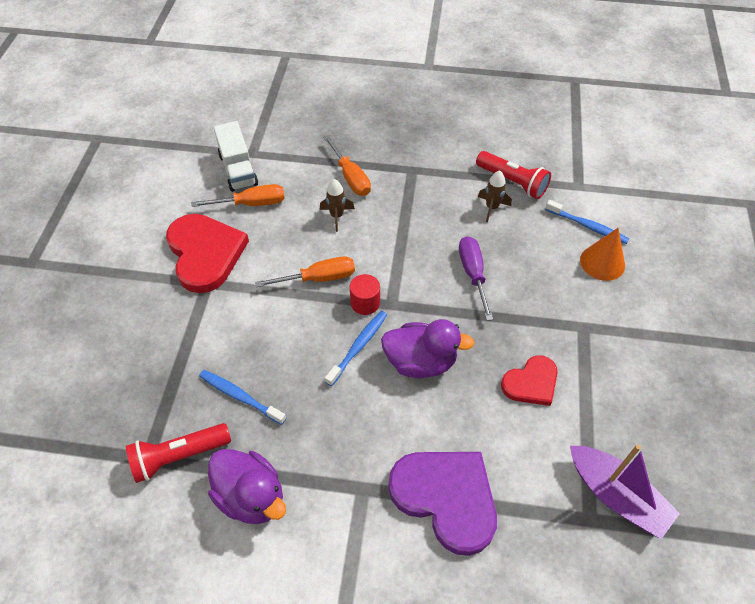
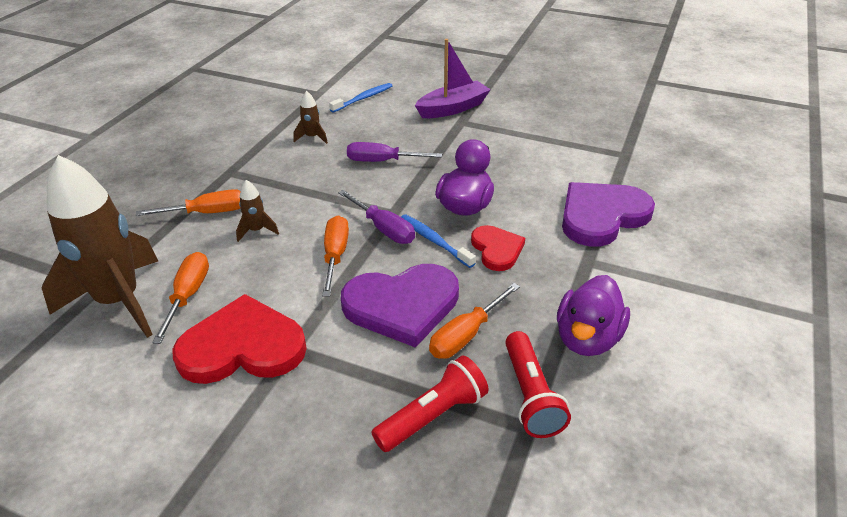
camera: 75 degrees left, 15 degrees down
blue toothbrush [199,370,286,425] -> orange screwdriver [429,283,520,359]
purple duck [208,449,286,524] -> purple duck turned 150 degrees clockwise [557,275,630,356]
white truck [214,121,258,192] -> brown rocket [42,155,158,338]
red cylinder [350,274,380,315] -> purple screwdriver [338,190,415,244]
red flashlight [476,151,551,199] -> red flashlight moved to [371,356,489,452]
red heart [501,355,558,406] -> red heart moved to [471,225,525,271]
purple boat [570,444,680,539] -> purple boat moved to [415,39,491,118]
orange cone [580,228,625,281] -> none
none -> purple heart [341,264,459,348]

